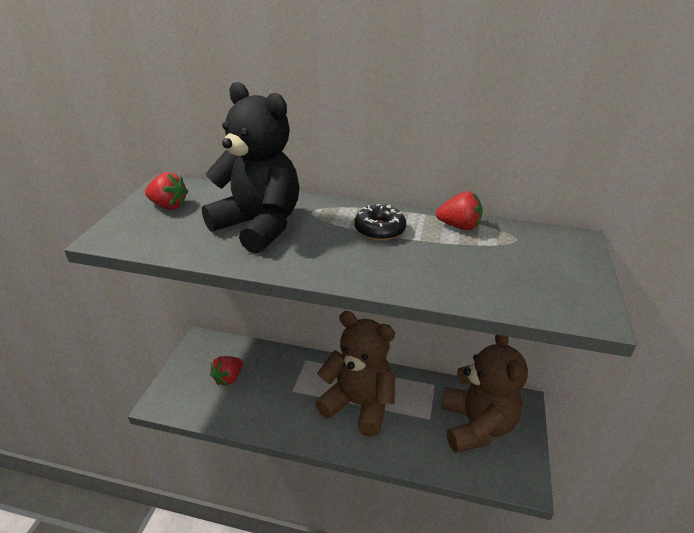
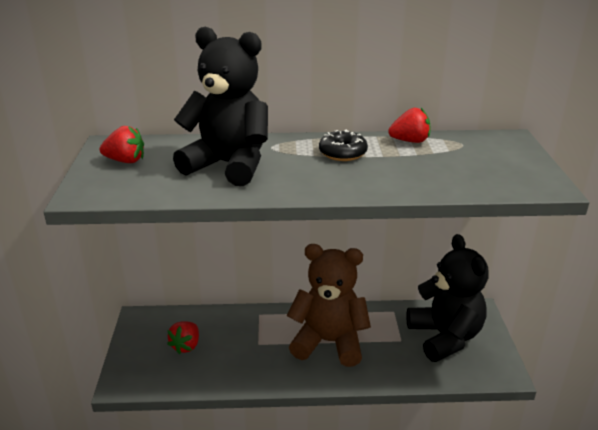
camera: 15 degrees left, 5 degrees down
brown teddy bear [441,335,528,453] -> black teddy bear [406,234,489,362]

